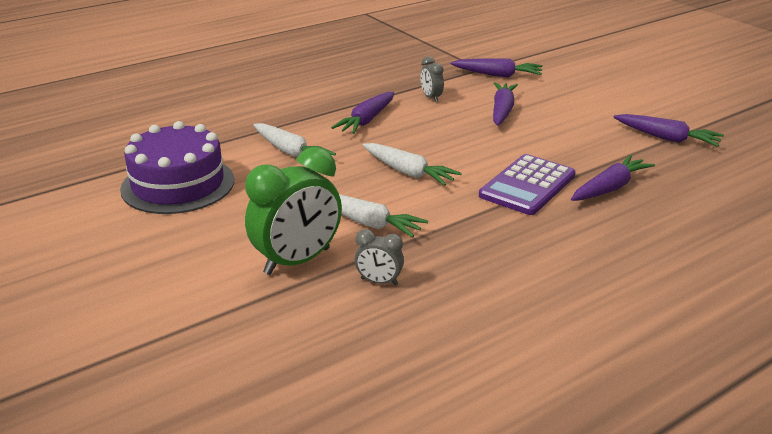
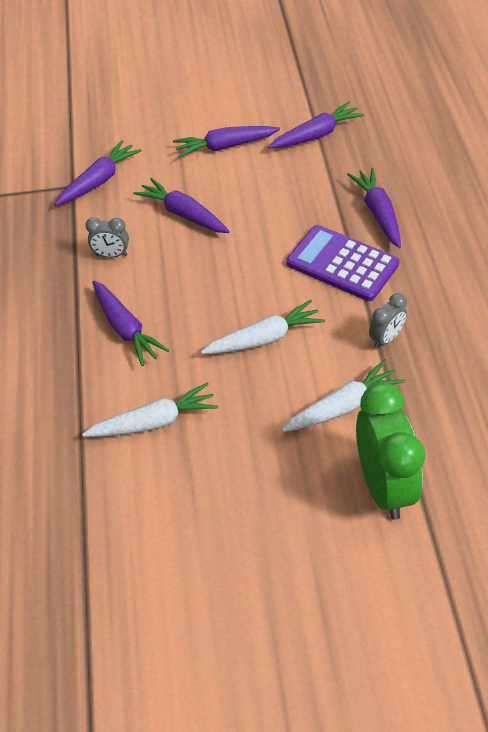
camera: 60 degrees left, 20 degrees up
purple cake [120,121,234,214] -> none
grey clock [355,229,404,286] -> grey clock moved to [369,293,407,348]
purple calculator [479,154,576,215] -> purple calculator turned 150 degrees clockwise [286,225,400,301]
none -> purple carrot [173,126,280,158]

